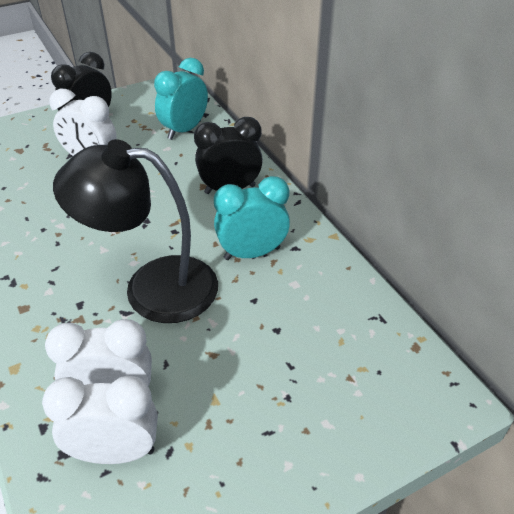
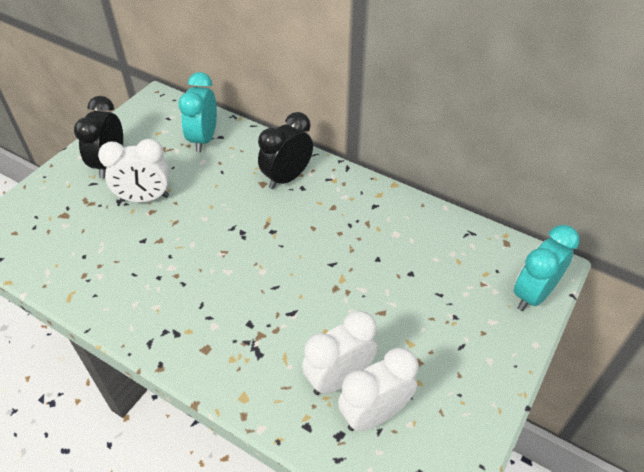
camera: 30 degrees left, 5 degrees up
black lamp [53,139,218,323] -> none
turquoise clock [214,176,290,260] -> turquoise clock moved to [514,225,580,311]

